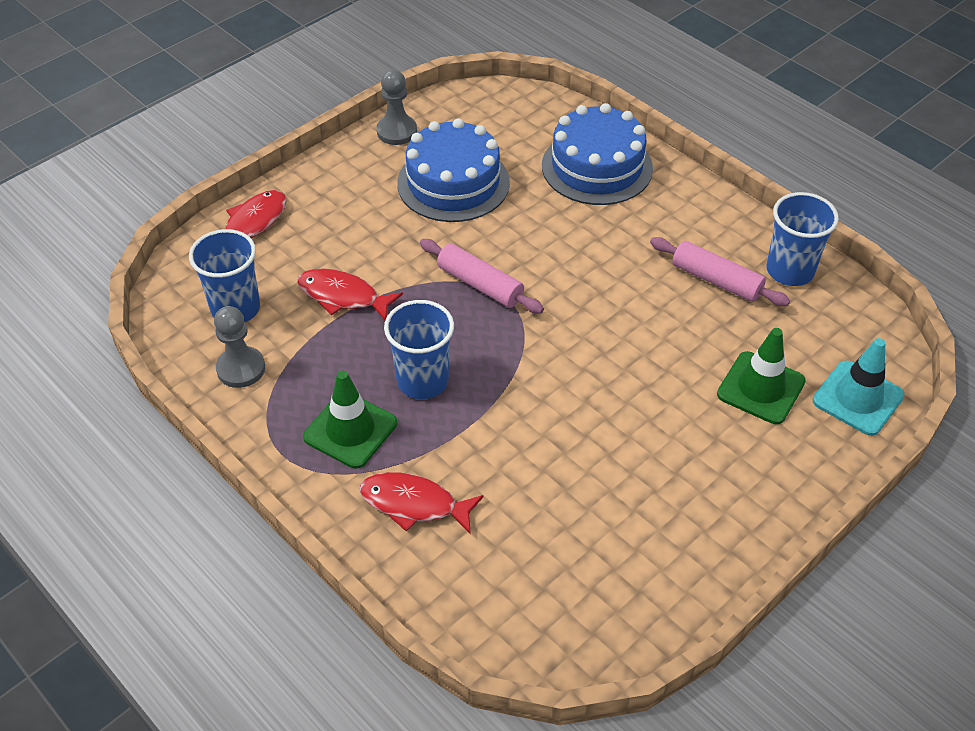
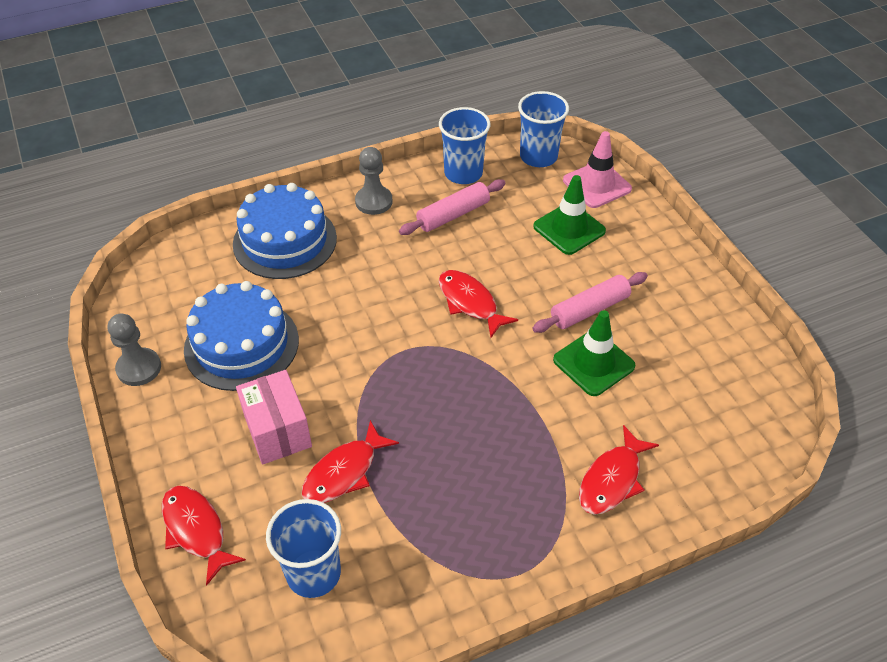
camera: 70 degrees left, 0 degrees up
grey pawn [214,306,265,388] -> grey pawn moved to [355,147,392,215]
green traffic cone [303,371,397,469] -> green traffic cone moved to [553,310,635,396]
blue cup [384,300,454,399] -> blue cup moved to [518,91,569,167]
pink rolling pin [420,239,544,314] -> pink rolling pin moved to [532,272,648,333]
turquoise traffic cone [813,338,905,436] -> pink traffic cone [563,131,632,208]
none -> pink box [236,370,312,464]
none -> red fish [439,270,518,338]

